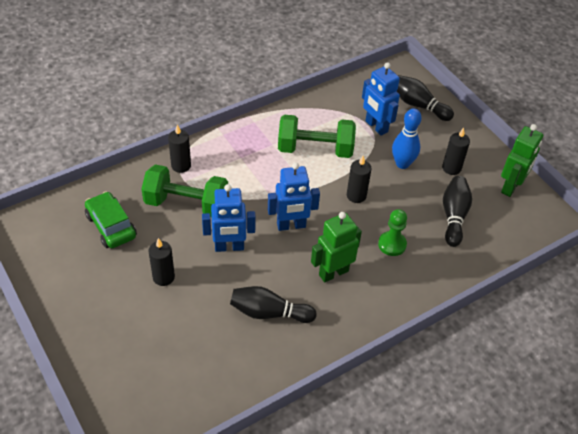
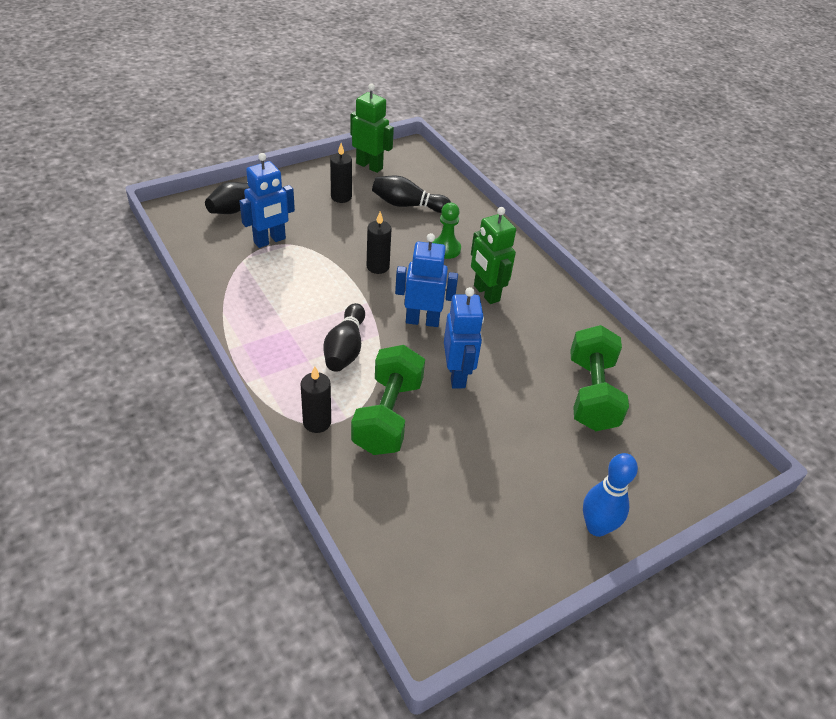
camera: 90 degrees left, 5 degrees down
green car [85,191,137,248] -> none
black candle [148,238,175,286] -> none
black bowling pin [230,286,317,323] -> black bowling pin moved to [323,303,365,372]
blue robot [268,162,320,231] -> blue robot turned 75 degrees counterclockwise [395,233,458,327]
green dumbbell [278,115,356,158] -> green dumbbell moved to [570,325,629,431]
blue bowling pin [392,108,422,169] -> blue bowling pin moved to [583,453,638,537]

